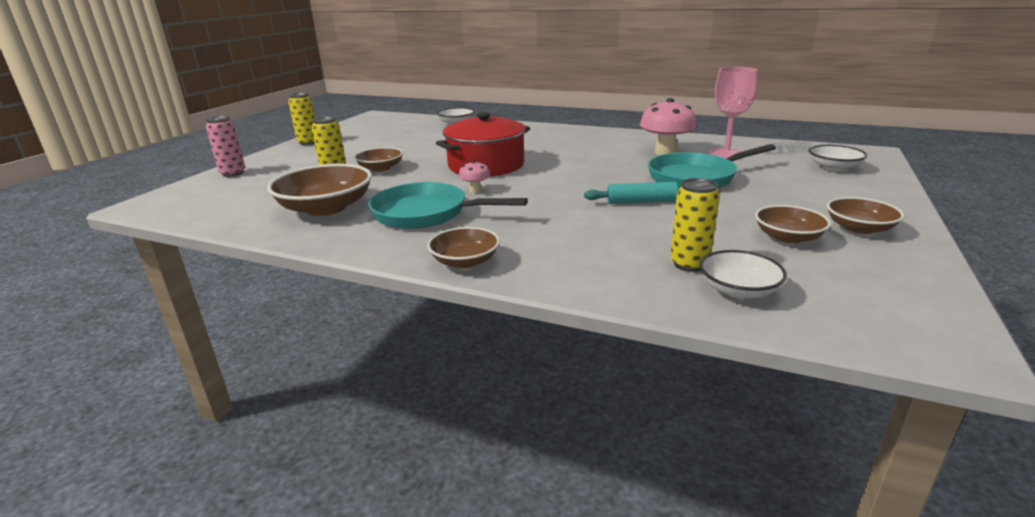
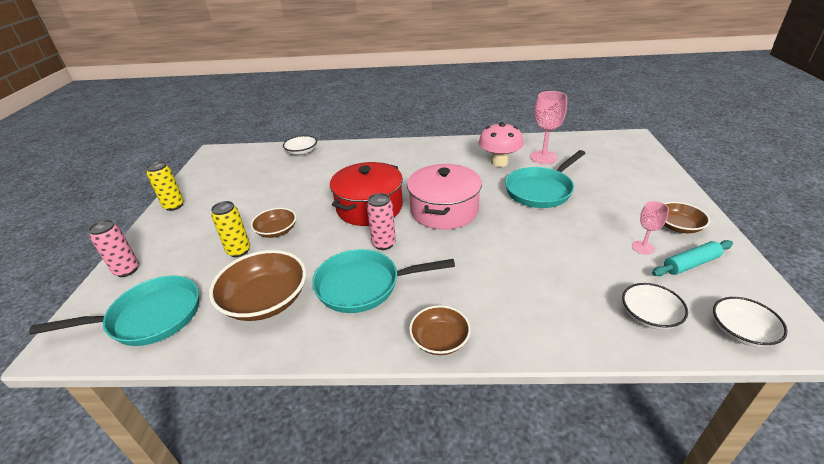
camera: 20 degrees left, 10 degrees up
pink mushroom [458,161,490,193] -> pink can [367,193,396,250]
turquoise rolling pin [584,182,680,204] -> turquoise rolling pin moved to [652,240,733,276]
yellow can [670,178,720,272] -> none
brown bowl [755,205,831,243] -> pink goblet [632,201,669,255]
white bowl [809,145,867,171] -> white bowl moved to [713,297,788,347]
none -> turquoise pan [29,276,199,346]
none -> pink pot [407,164,482,230]

